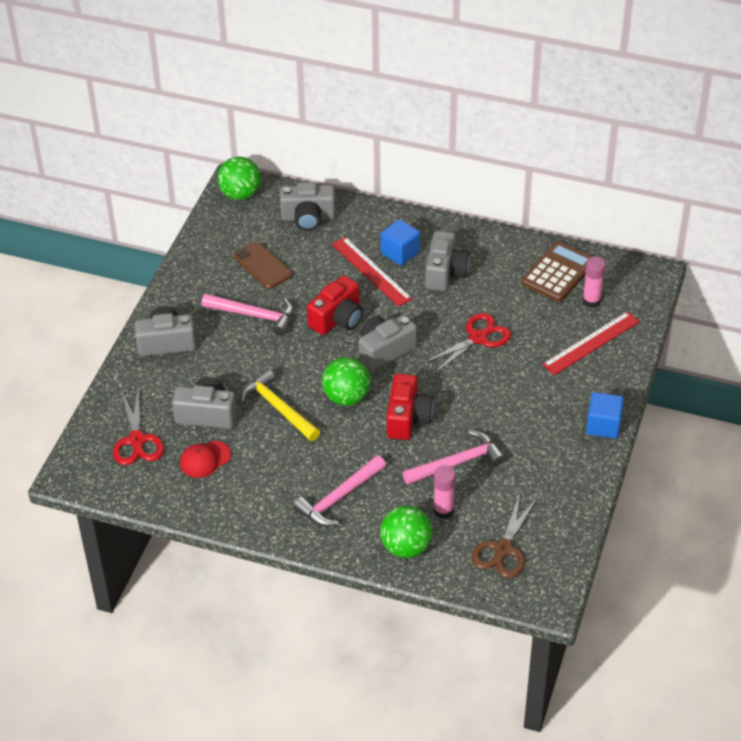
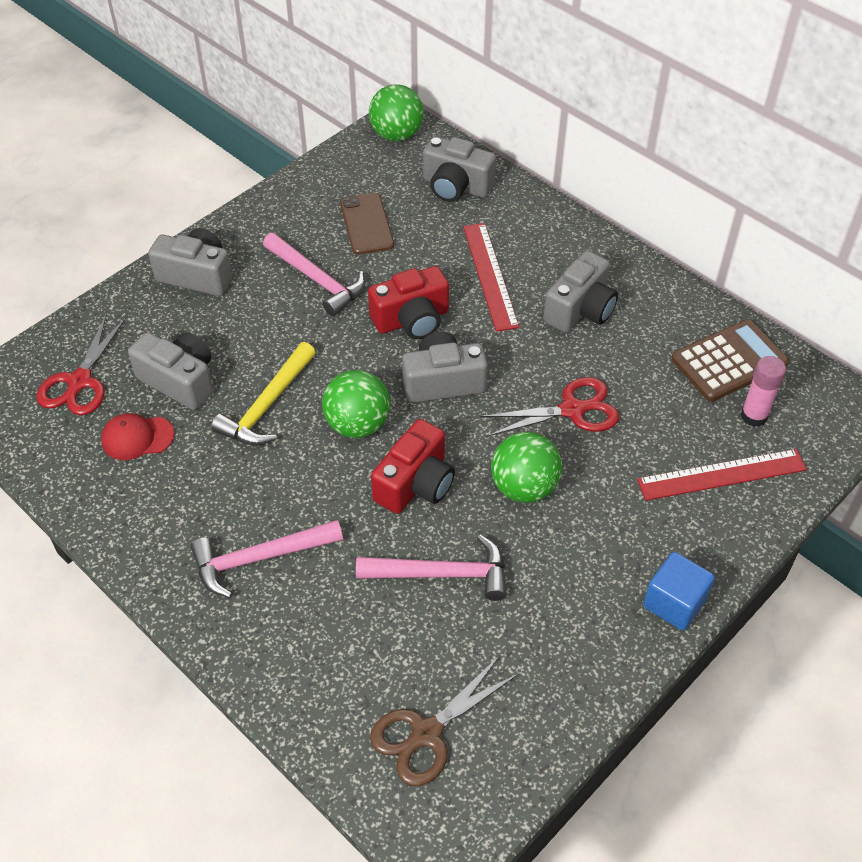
camera: 25 degrees right, 5 degrees up
yellow hammer [240,369,320,441] -> yellow hammer turned 135 degrees counterclockwise [211,342,316,446]
blue cube [380,219,420,266] -> none
green ball [380,506,432,558] -> green ball moved to [491,432,562,503]
pink glue stick [434,466,456,519] -> none

